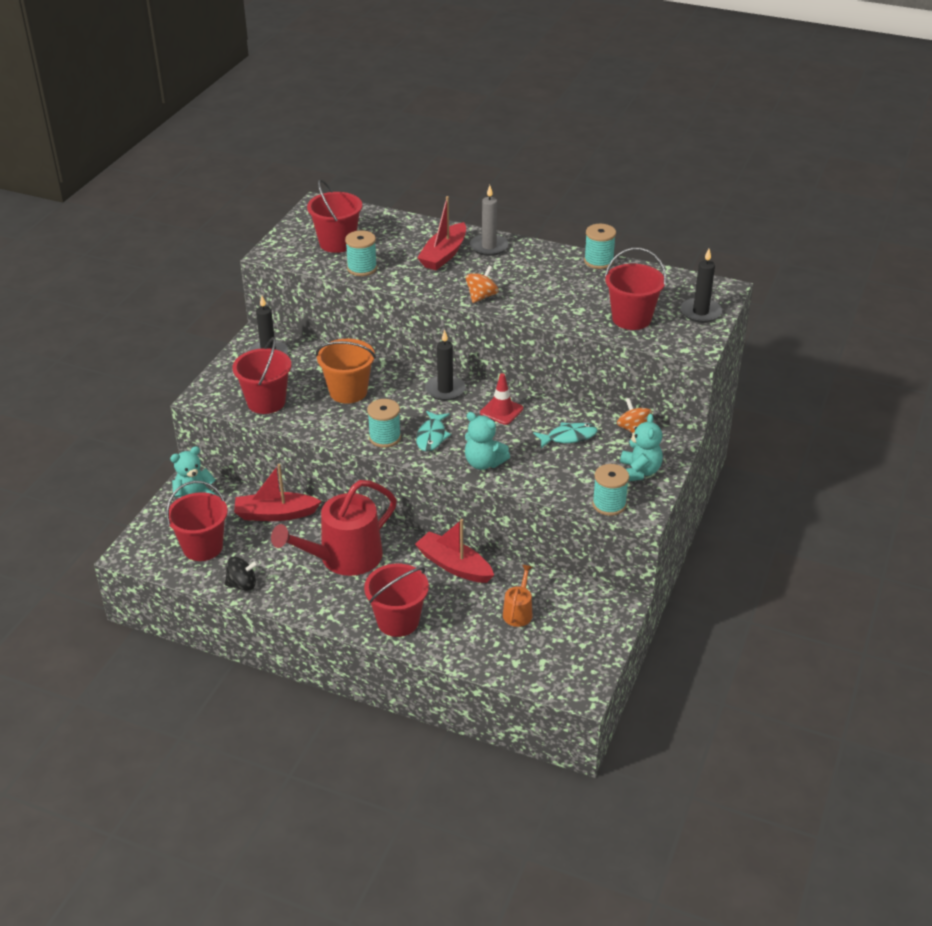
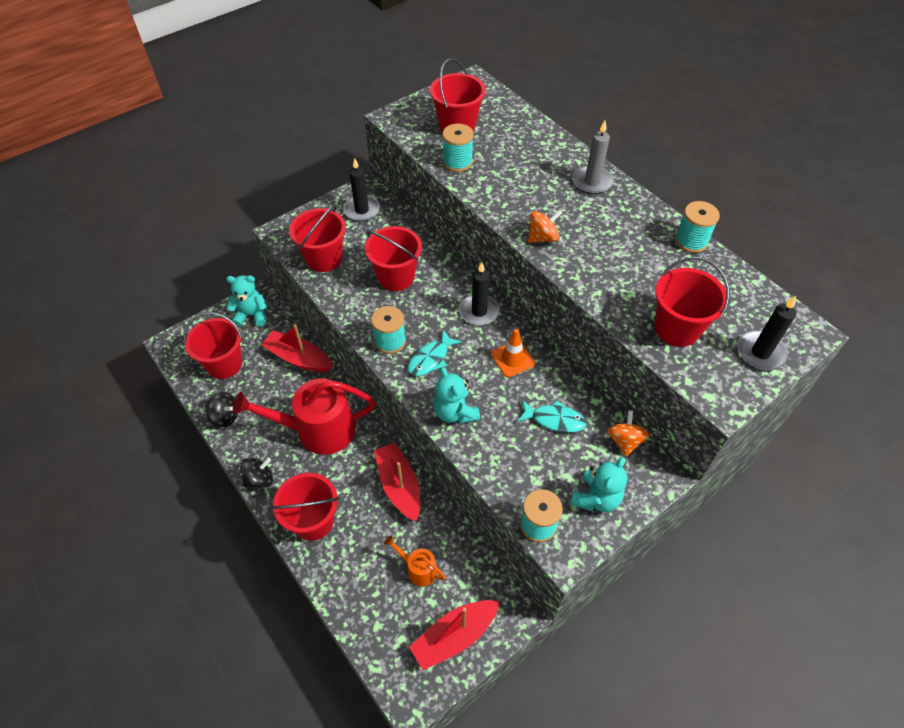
camera: 30 degrees right, 15 degrees up
orange bucket [316,339,376,404] -> red bucket [365,226,422,291]
red boat [417,196,466,271] -> red boat moved to [409,600,500,670]
red traffic cone [480,373,523,425] -> orange traffic cone [491,329,535,377]
orange watering can [503,565,532,627] -> orange watering can turned 105 degrees counterclockwise [384,535,446,586]
none -> black spinning top [240,458,273,488]

